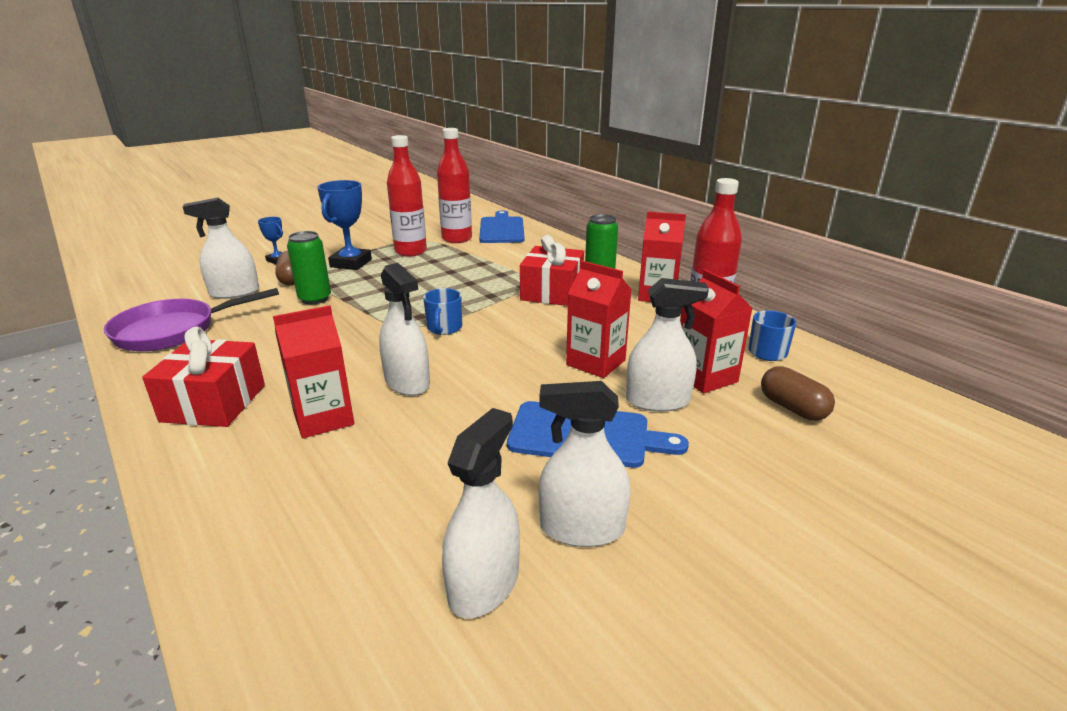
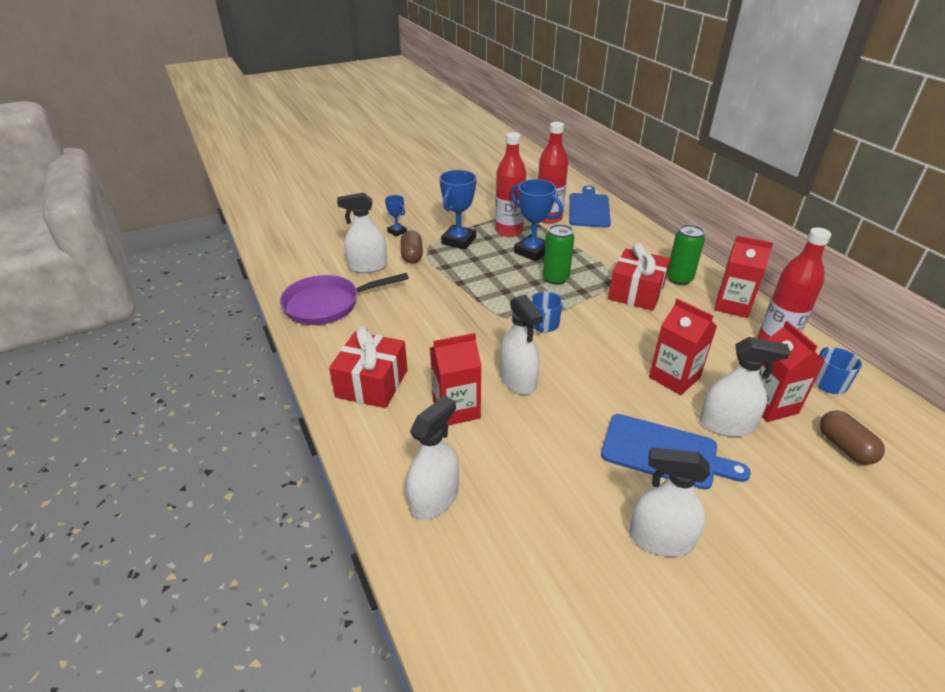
camera: 10 degrees right, 10 degrees up
green can [287,231,331,305] -> green can moved to [543,224,574,285]
white spray bottle [442,408,520,618] -> white spray bottle moved to [406,396,459,520]
none -> blue trophy [511,179,563,262]

